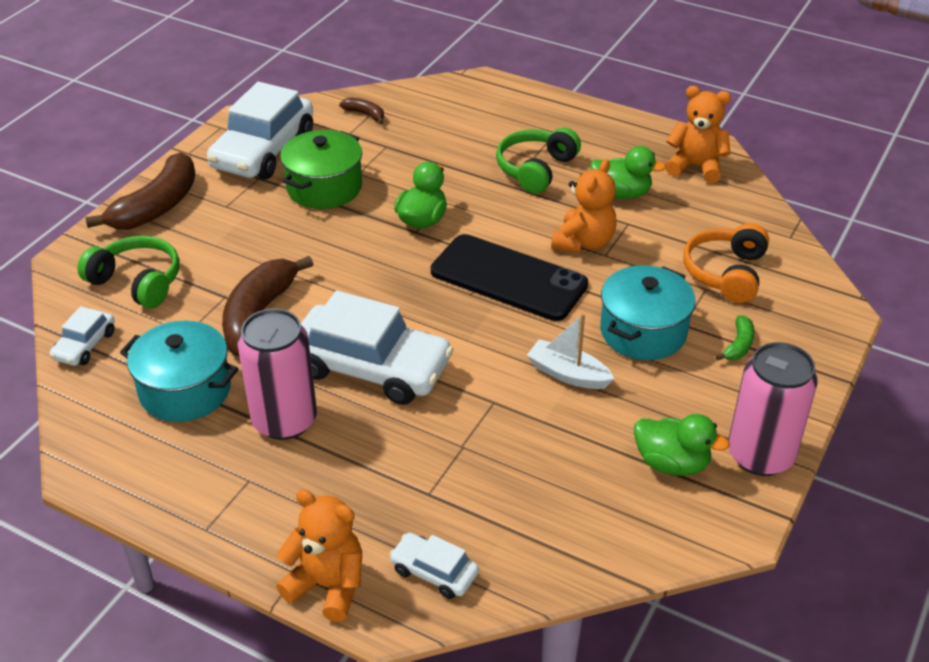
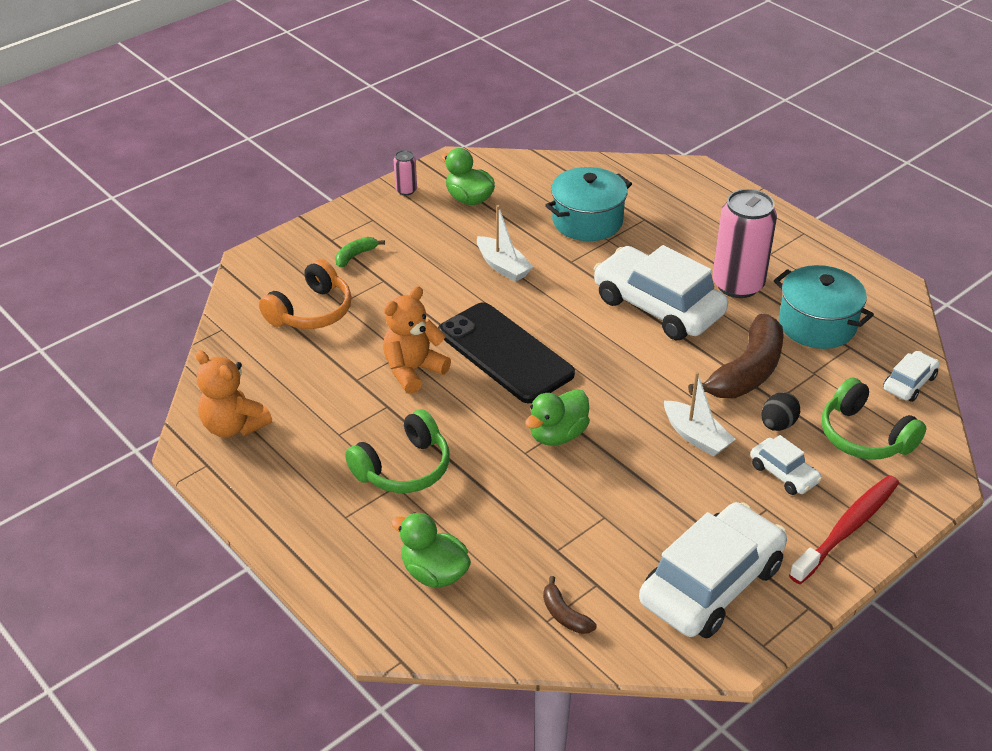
camera: 160 degrees left, 0 degrees up
brown banana [85,152,196,230] -> red toothbrush [789,475,899,584]
orange teddy bear [276,489,362,622] -> none
green pot [280,130,362,209] -> none
white car [389,533,479,599] -> white car moved to [750,435,822,495]
green duck [590,146,666,199] -> green duck moved to [391,513,471,587]
turquoise pot [600,265,696,360] -> turquoise pot moved to [545,167,632,241]
pink can [728,342,818,476] -> pink can [394,150,417,195], size x0.45
none -> white boat [664,372,736,457]
none -> black egg [761,392,800,431]

